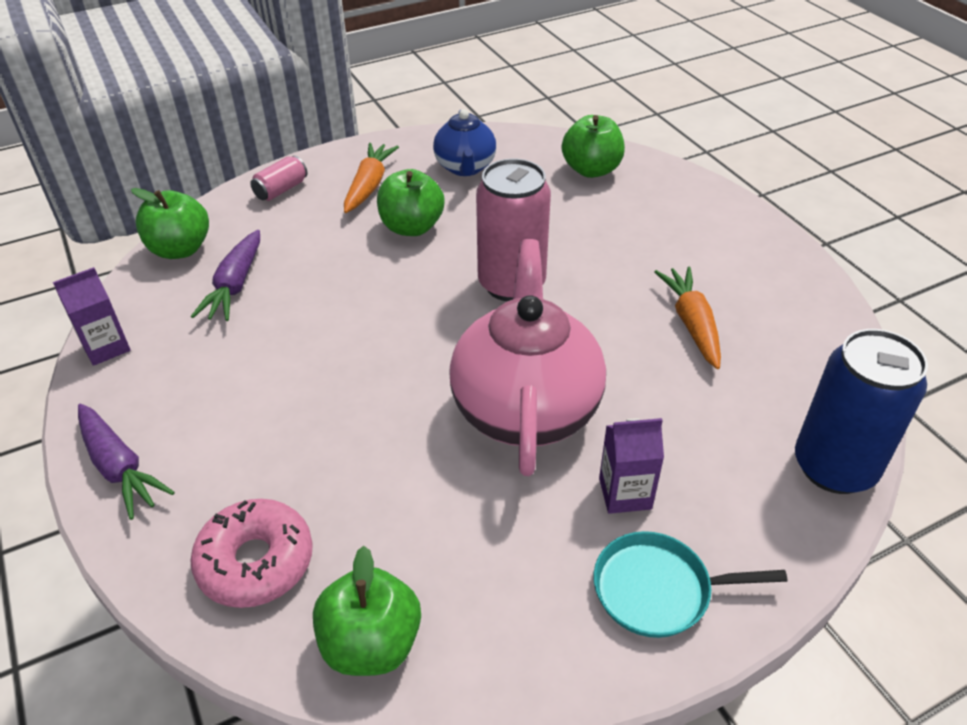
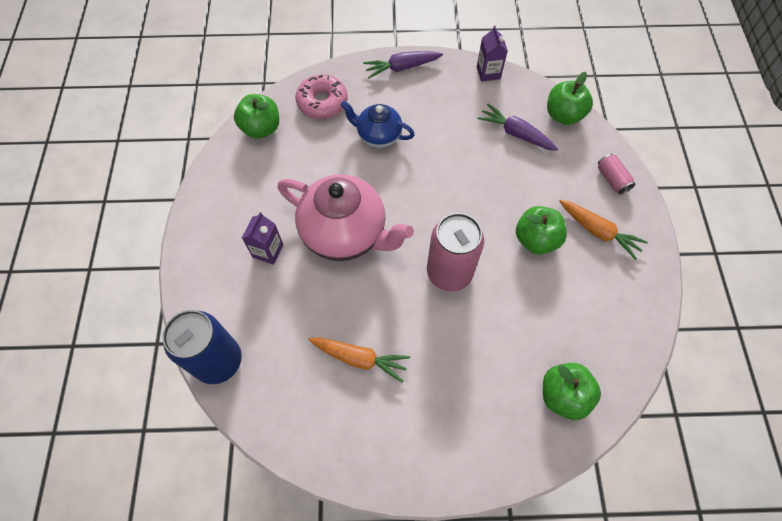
camera: 115 degrees right, 20 degrees up
blue teapot [433,109,496,176] -> blue teapot moved to [341,101,415,148]
turquoise pan [594,531,788,638] -> none

